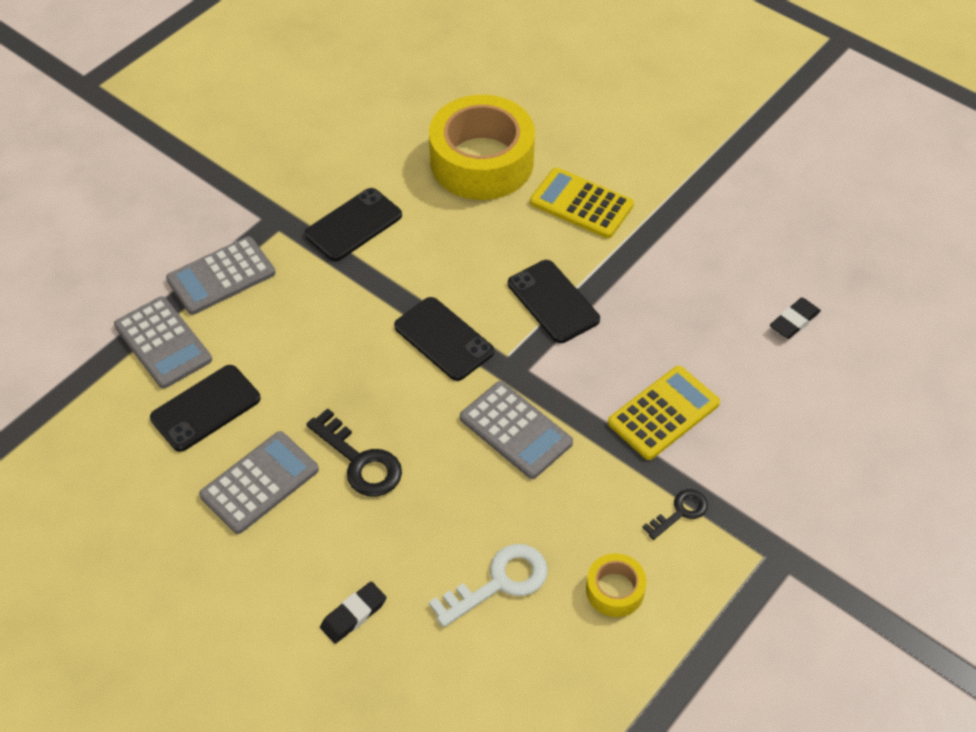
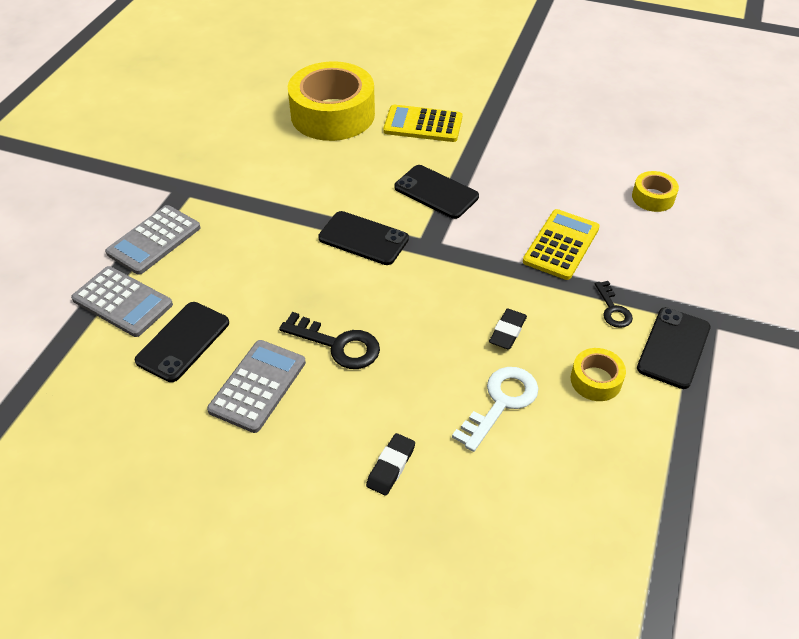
camera: 20 degrees left, 5 degrees down
black phone [305,188,402,261] -> black phone moved to [637,307,710,389]
grey calculator [460,381,573,479] -> none
black key [642,489,708,540] -> black key turned 135 degrees clockwise [595,281,633,328]
black eraser [770,298,821,339] -> black eraser moved to [489,309,527,350]
none -> yellow tape [632,171,679,212]

